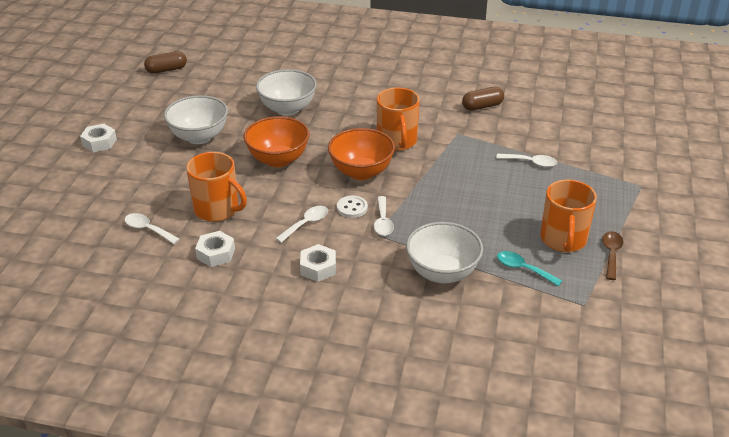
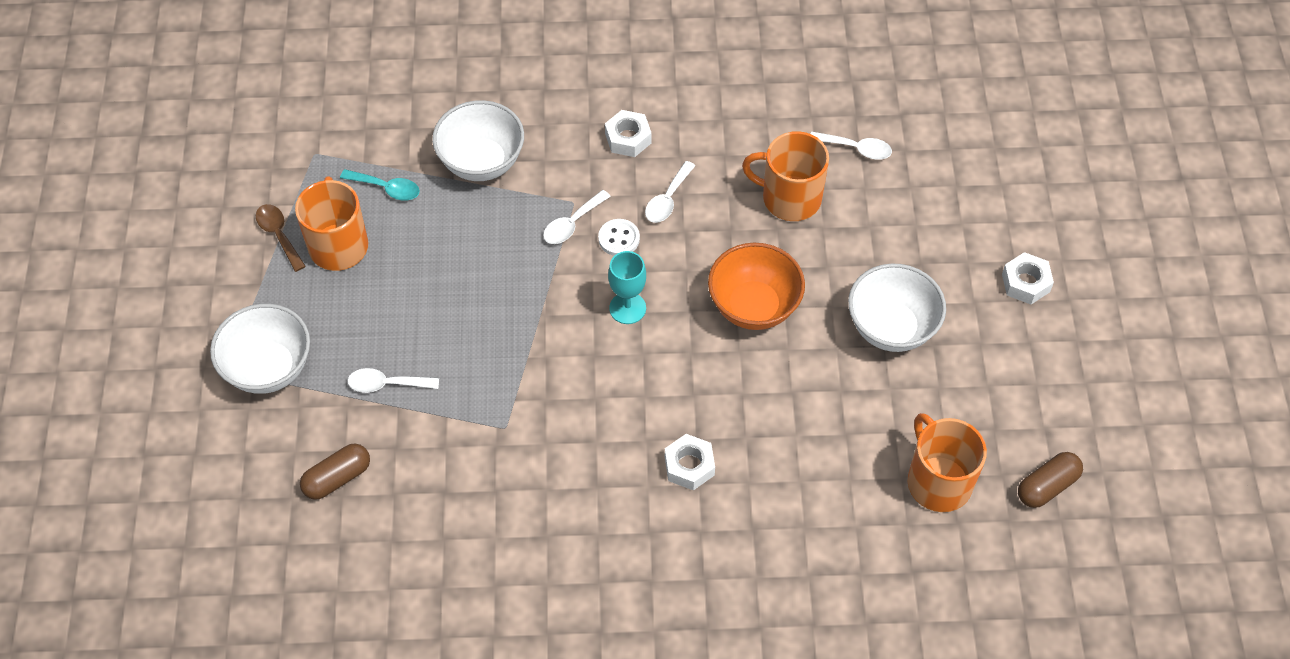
camera: 165 degrees right, 20 degrees up
white nut [195,231,235,267] -> white nut moved to [665,434,715,490]
white bowl [256,69,317,116] -> white bowl moved to [210,304,310,394]
orange bowl [328,128,395,180] -> turquoise goblet [608,251,646,324]
white spoon [374,196,394,236] -> white spoon turned 120 degrees counterclockwise [543,190,611,244]
orange mug [377,87,420,151] -> orange mug moved to [907,413,987,512]
brown capsule [462,87,504,111] -> brown capsule moved to [300,444,370,500]
brown spoon [602,231,623,280] -> brown spoon turned 150 degrees clockwise [256,204,306,272]

